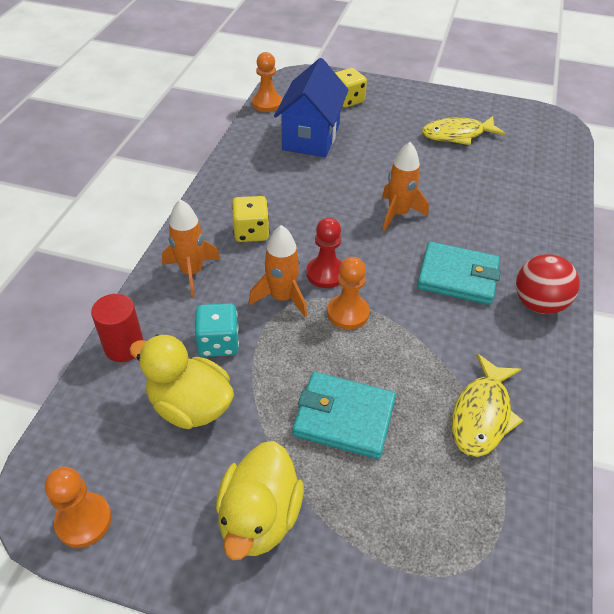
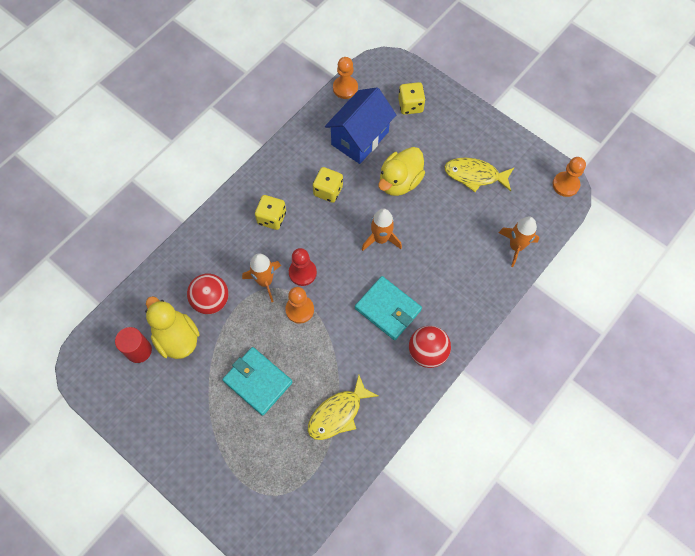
camera: 25 degrees right, 20 degrees up
orange pawn [45,467,112,548] -> orange pawn moved to [553,157,586,197]
red cylinder [91,294,143,362] -> red cylinder moved to [115,327,152,363]
orange rocket [162,199,220,297] -> orange rocket moved to [499,217,539,267]
turquoise dice [194,303,239,357] -> red ball [187,274,229,314]
yellow duck [216,441,304,560] -> yellow duck moved to [378,147,425,196]
none -> yellow dice [313,167,343,203]

